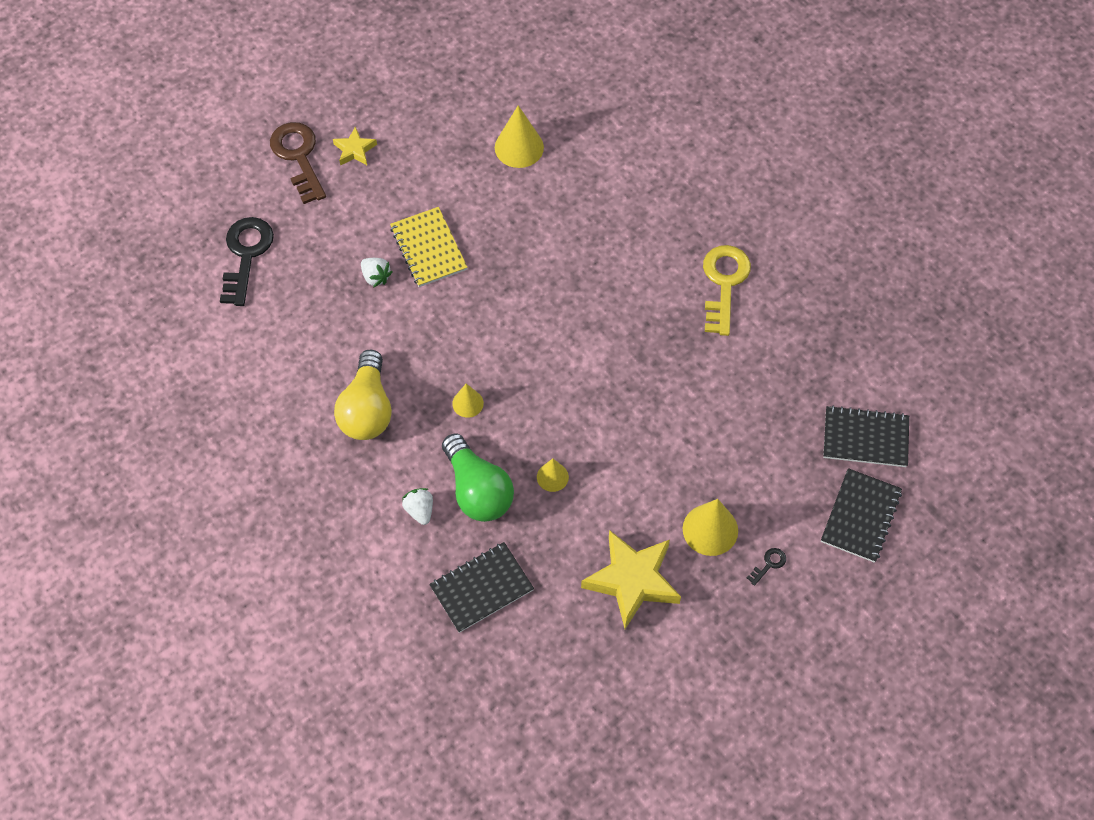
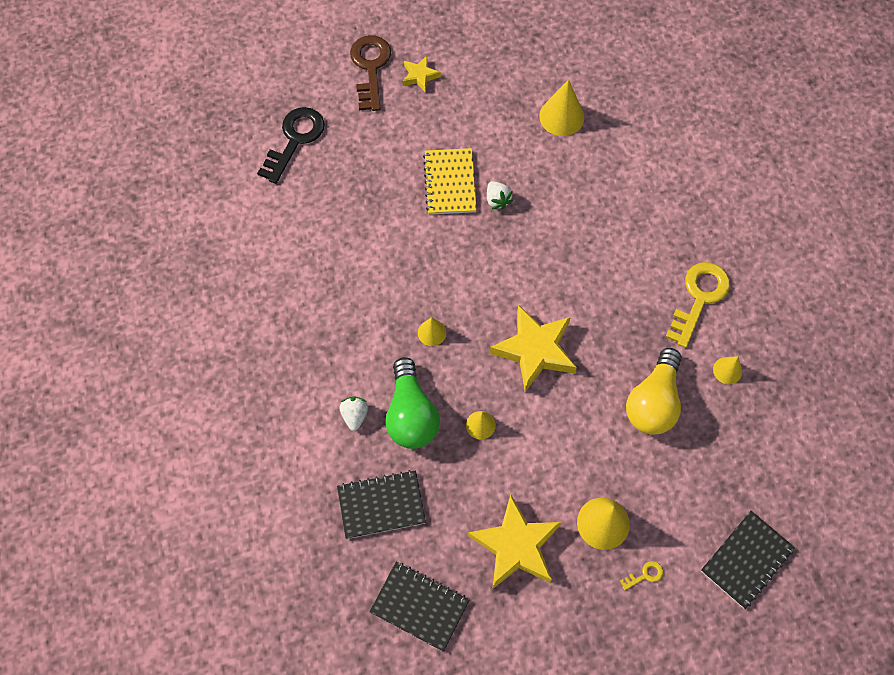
camera: 20 degrees right, 5 degrees up
yellow light bulb [334,350,392,440] -> yellow light bulb moved to [626,348,682,435]
white strawberry [361,258,392,288] -> white strawberry moved to [487,181,513,209]
black key [747,548,786,586] -> yellow key [620,561,663,591]
black notebook [823,406,909,467] -> black notebook moved to [370,562,469,652]
none -> yellow star [490,305,577,392]
none -> yellow cone [713,356,742,384]

